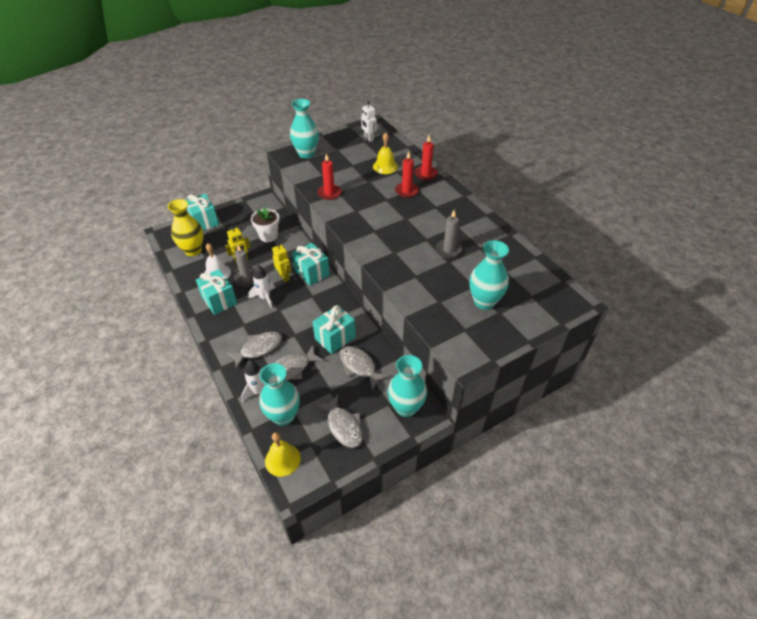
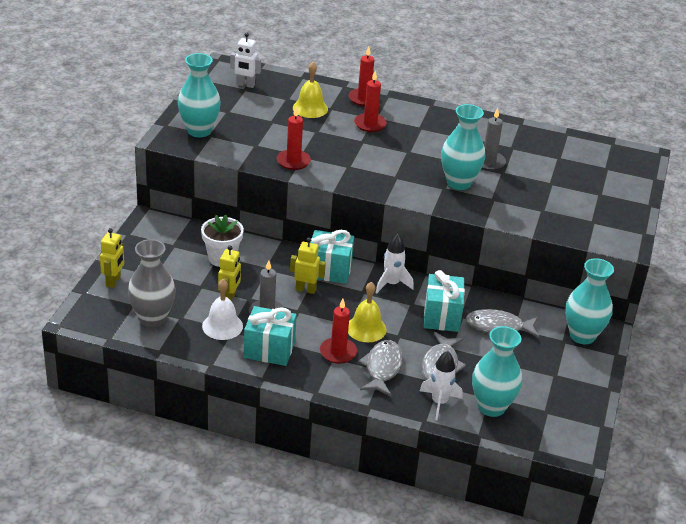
camera: 45 degrees left, 10 degrees down
yellow vase [168,199,203,256] -> grey vase [128,239,176,327]
turquoise gift [186,194,219,231] -> yellow robot [100,228,124,288]
white rocket [249,265,275,308] -> white rocket moved to [376,234,414,293]
yellow bell [265,432,301,477] -> yellow bell moved to [348,282,386,342]
grey fish [316,395,363,448] -> none
turquoise vase [469,240,509,310] -> turquoise vase moved to [441,104,485,190]
none -> red candle [320,299,357,364]

